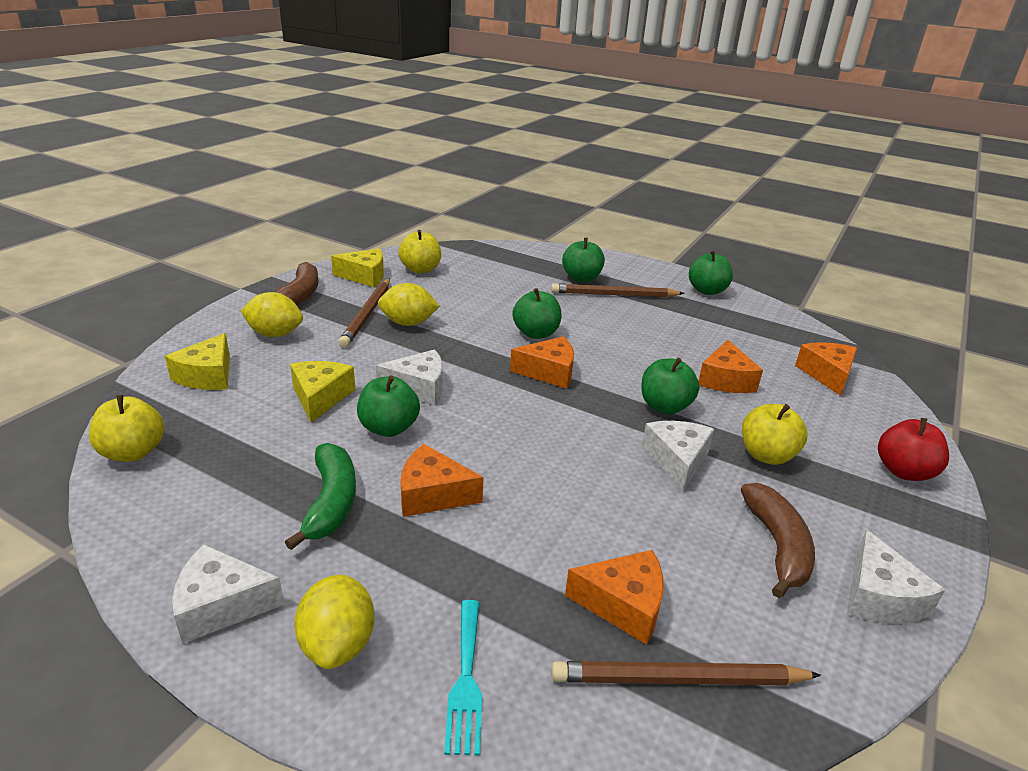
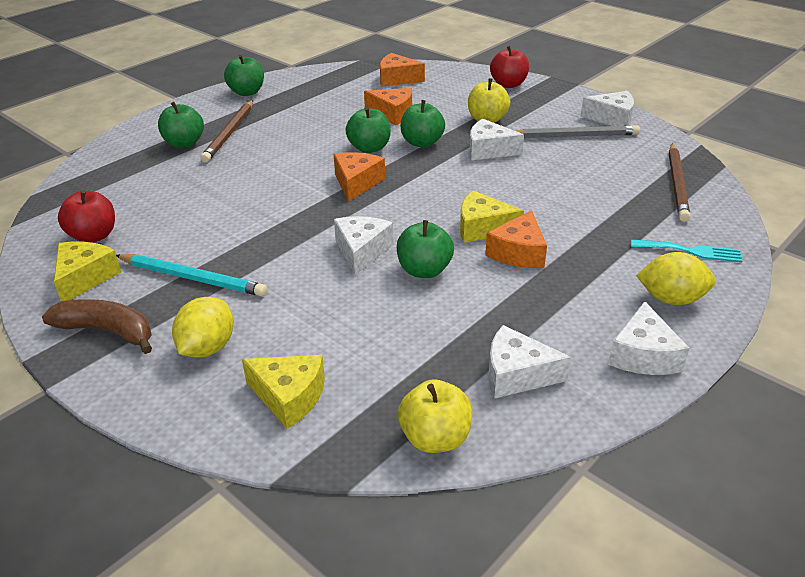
camera: 75 degrees left, 5 degrees up
green banana [285,443,356,550] -> none
yellow cheese [290,361,355,422] -> yellow cheese moved to [460,190,524,243]
brown pencil [338,278,390,348] -> turquoise pencil [116,254,267,297]
yellow lemon [378,283,440,326] -> none
yellow apple [398,230,441,273] -> red apple [58,190,115,243]
green apple [512,288,561,339] -> green apple moved to [345,107,391,153]
orange cheese [565,550,664,645] -> none
brown banana [741,483,815,598] -> grey pencil [516,125,640,138]
none -> white cheese [488,325,571,399]

